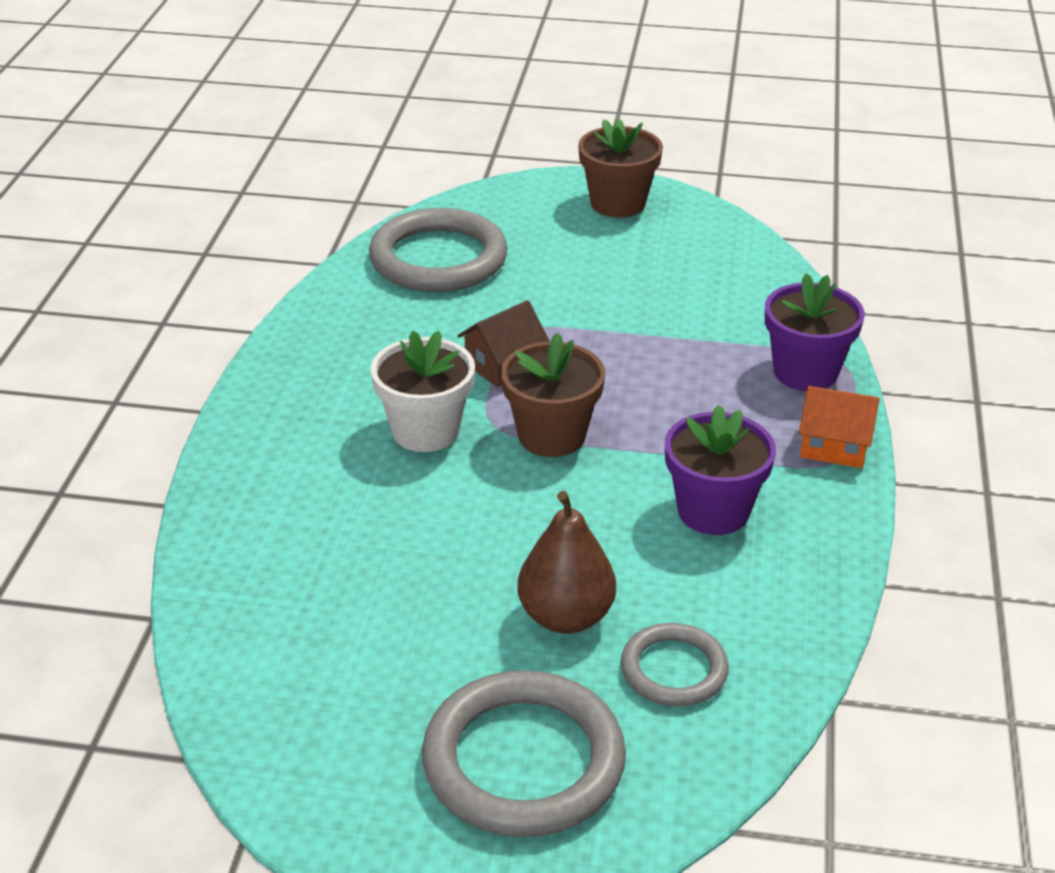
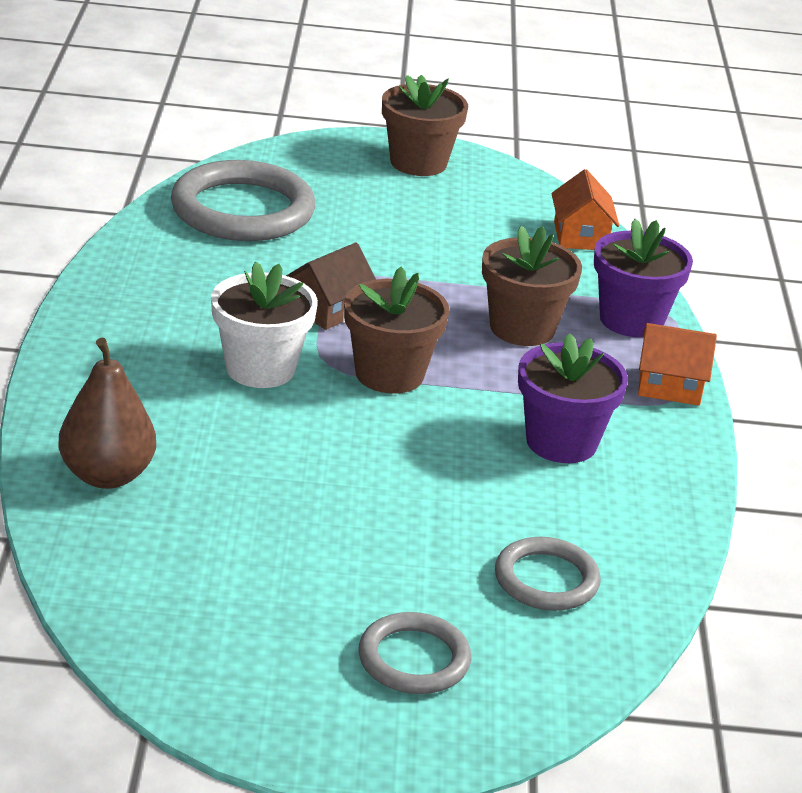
camera: 10 degrees left, 5 degrees down
grey ring [422,670,626,837] -> grey ring [359,612,471,694], size x0.56
brown pear [518,491,616,634] -> brown pear moved to [58,338,156,489]
none -> brown flower pot [482,226,582,346]
none -> orange house [551,169,620,250]

